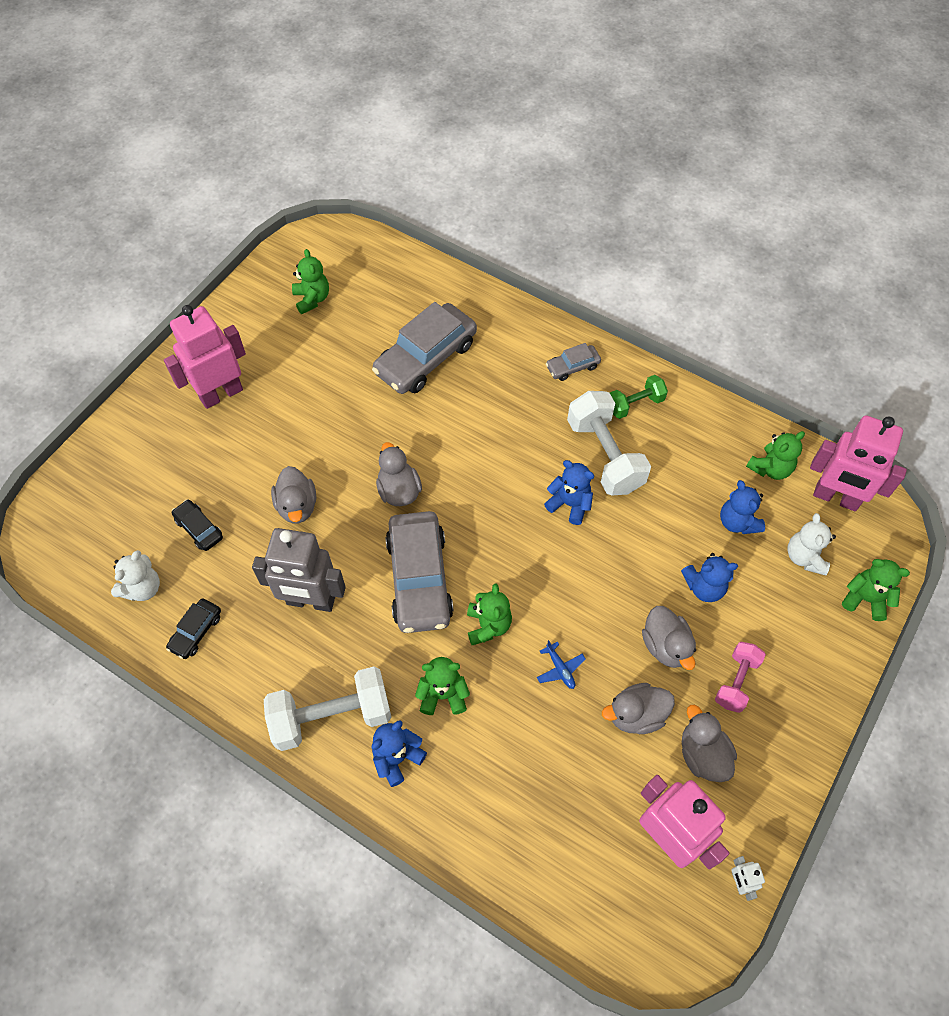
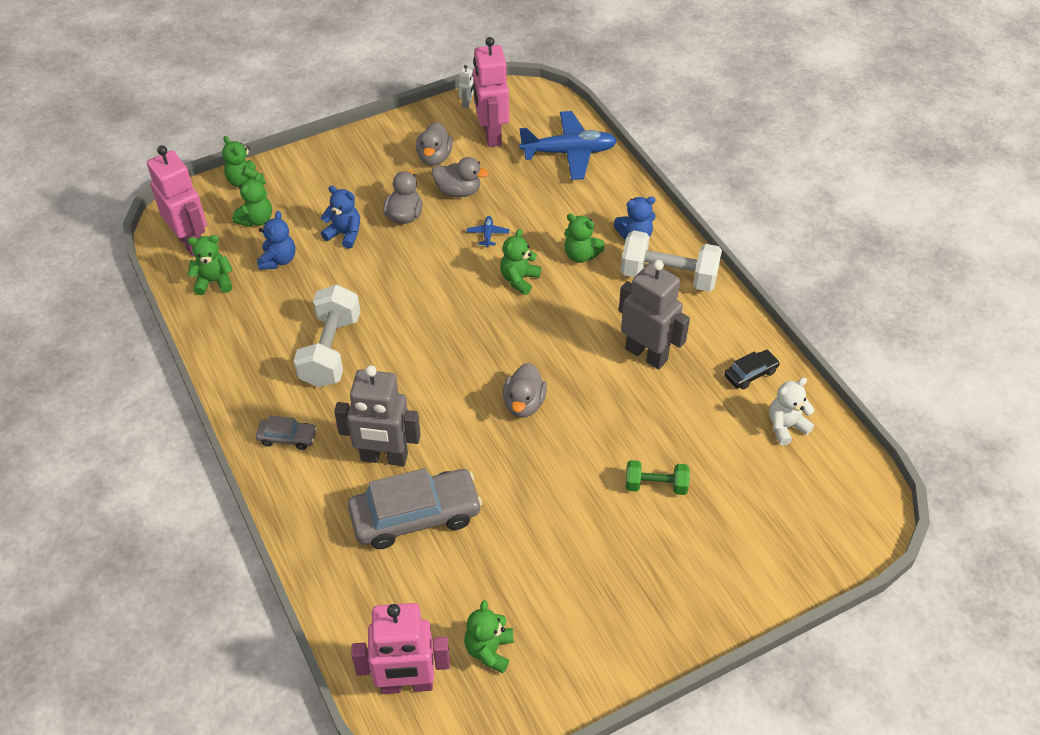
camera: 150 degrees left, 10 degrees down
pink robot [164,305,246,409] -> pink robot moved to [351,603,450,694]
black car [172,500,223,551] -> none
grey duck [271,466,316,523] -> none
grey car [385,511,454,633] -> none
blue teddy bear [544,460,594,525] -> none
green dumbbell [610,375,668,419] -> green dumbbell moved to [626,460,690,495]
pink dumbbell [715,642,766,713] -> none
white teddy bear [787,513,836,576] -> green teddy bear [233,173,272,227]
none -> grey robot [334,365,421,466]
none -> blue plane [519,111,617,180]

